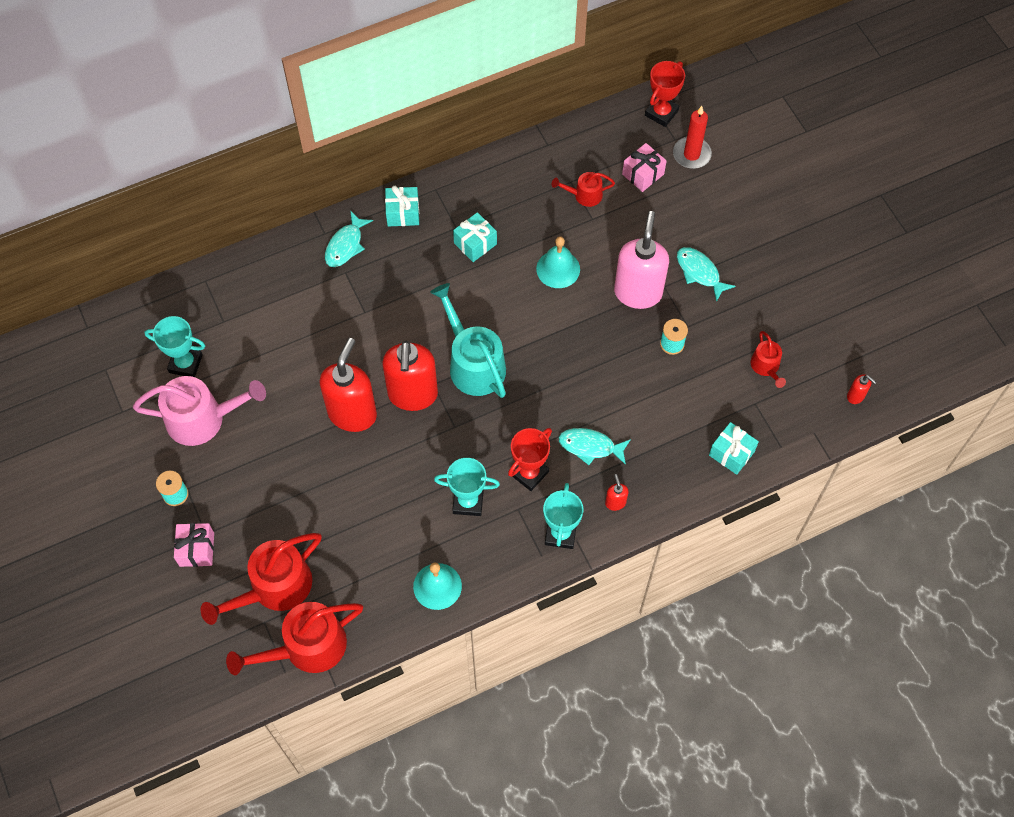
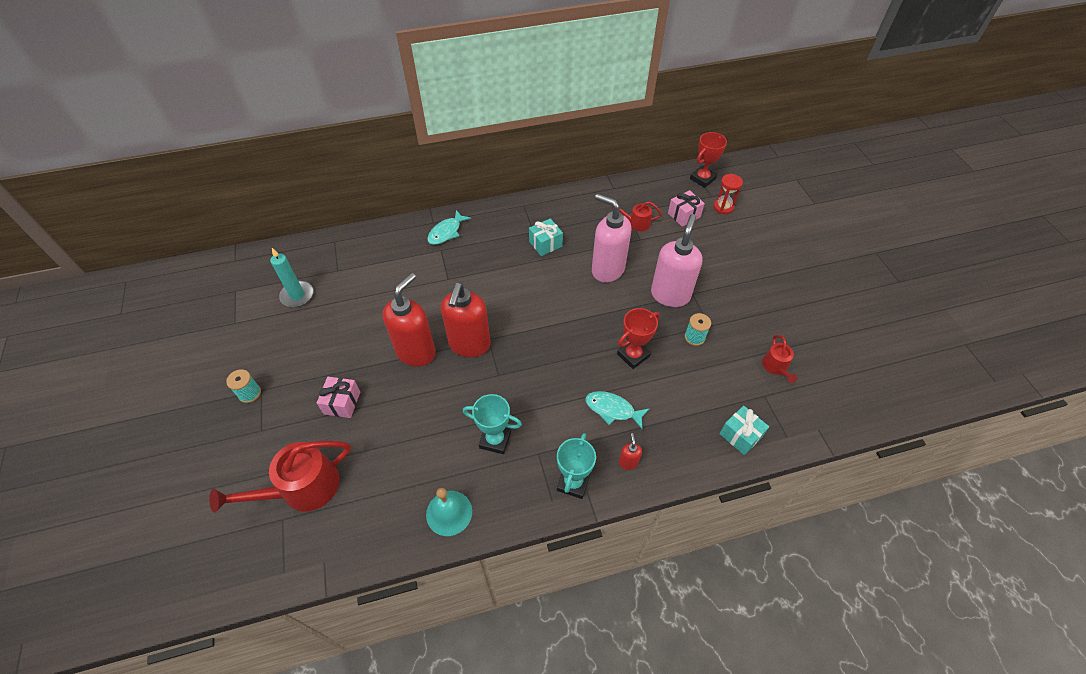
camera: 10 degrees right, 10 degrees down
pink watering can [133,376,266,446] -> none
turquoise trophy [144,316,205,377] -> turquoise candle [270,248,314,307]
pink gift [174,523,214,567] -> pink gift moved to [317,377,360,418]
red watering can [226,602,363,675] -> none
turquoise gift [385,186,419,226] -> none
turquoise watering can [430,283,506,398] -> none
red trophy [508,428,552,491] -> red trophy moved to [617,308,660,369]
turquoise bell [536,236,580,288] -> pink soap dispenser [592,194,632,283]
red candle [673,106,712,169] -> red hourglass [714,174,743,214]
turquoise fish [677,247,735,302] -> none
red soap dispenser [847,374,876,404] -> none

